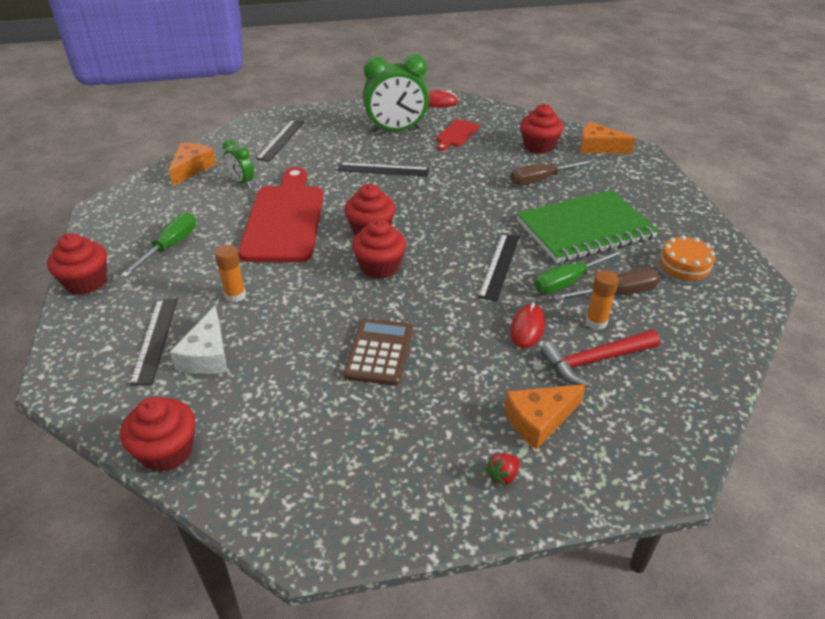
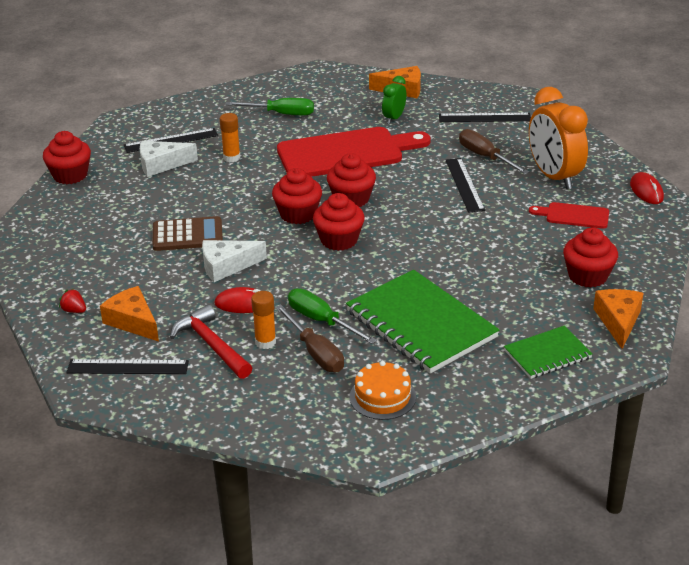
camera: 75 degrees right, 5 degrees down
red cupcake [47,233,107,295] -> red cupcake moved to [313,193,365,251]
green clock [363,54,429,133] -> orange clock [529,87,588,189]
black ruler [478,233,520,302] -> black ruler moved to [66,359,189,374]
brown screwdriver [510,160,594,185] -> brown screwdriver moved to [459,129,529,174]
none -> white cheese [202,240,267,282]
none -> green notebook [504,326,593,379]

